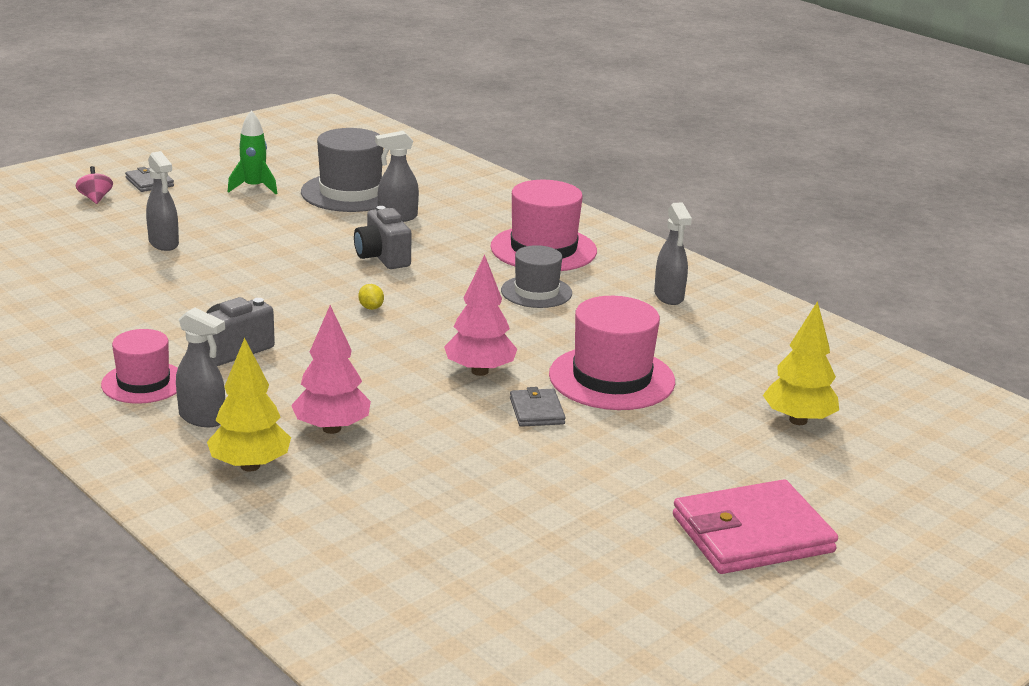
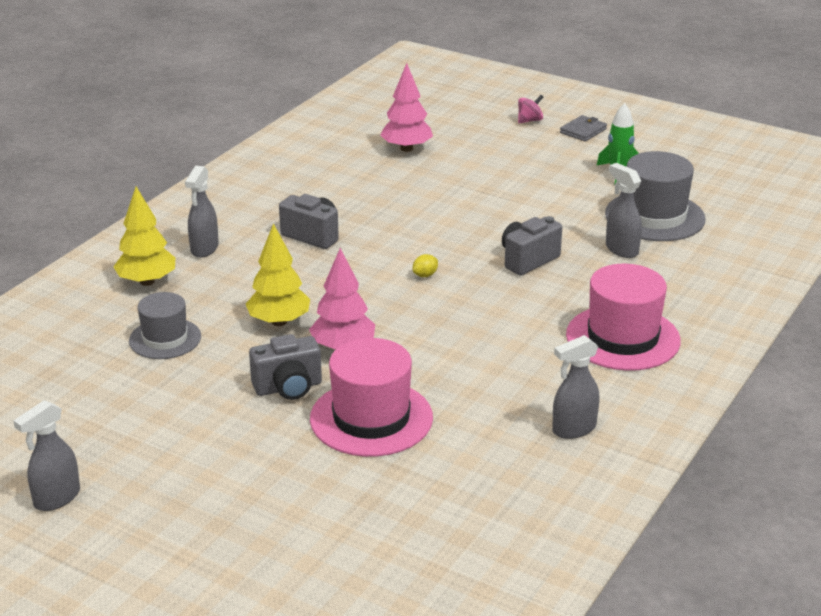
camera: 75 degrees right, 5 degrees up
pink hat [101,329,178,403] -> none
grey spray bottle [146,151,179,251] -> grey spray bottle moved to [13,400,80,511]
pink tree [291,305,371,434] -> pink tree moved to [380,63,433,152]
grey hat [501,245,572,308] -> grey hat moved to [129,292,201,359]
grey wallet [510,387,566,427] -> grey camera [249,334,322,400]
pink wallet [673,479,838,574] -> none
yellow tree [763,301,839,425] -> yellow tree moved to [246,223,310,326]

